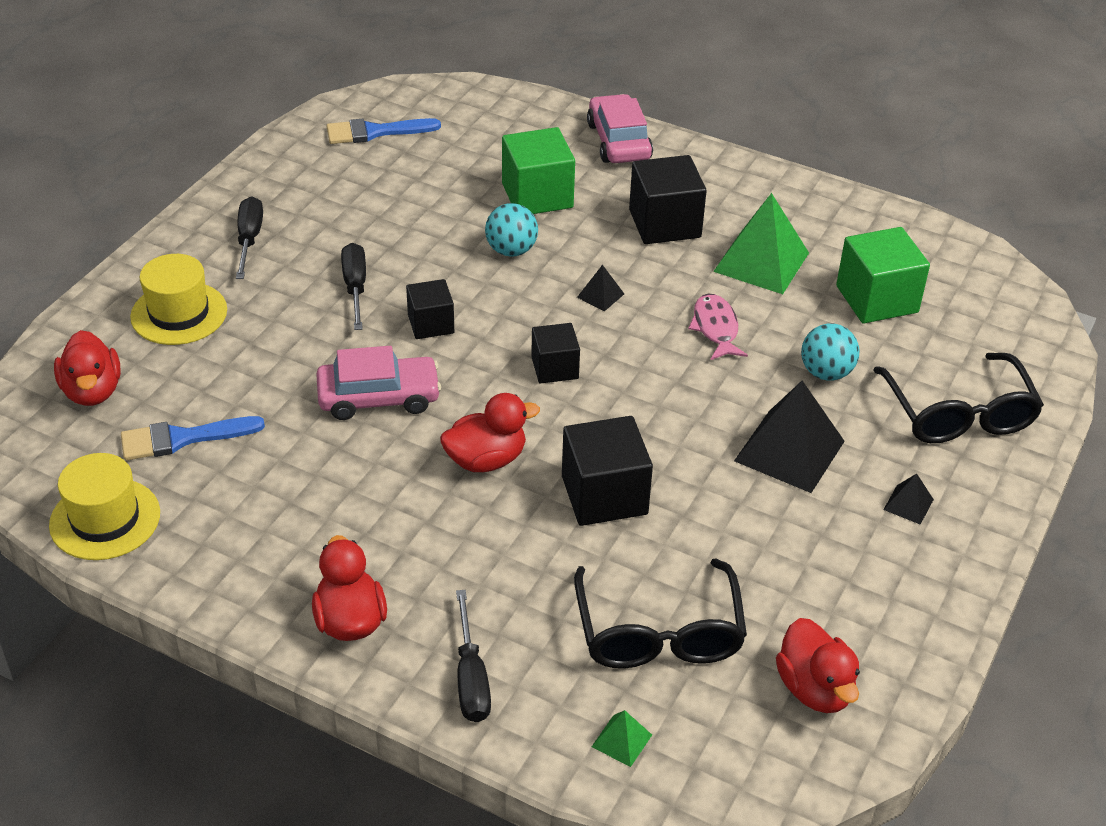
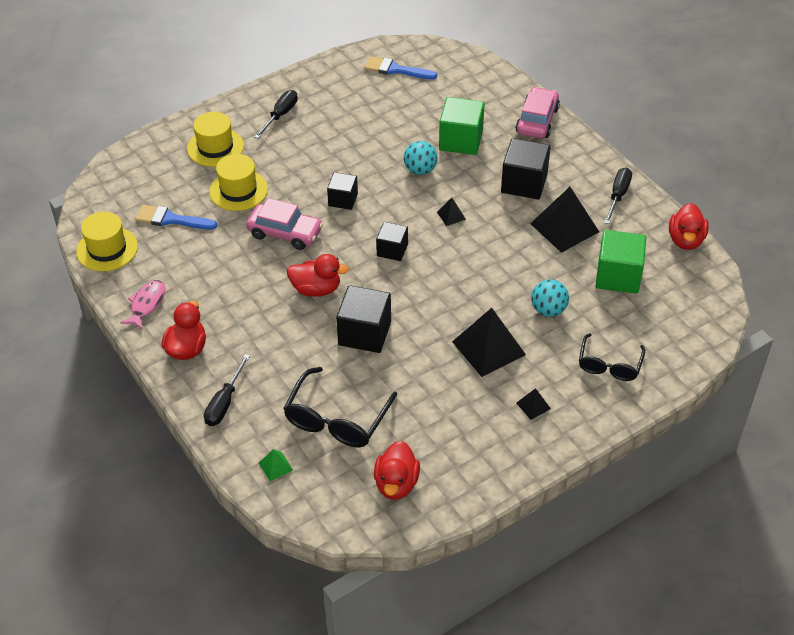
camera: 30 degrees right, 5 degrees up
red duck [54,330,121,406] -> red duck moved to [669,203,709,250]
black screwdriver [341,243,366,330] -> black screwdriver moved to [604,168,632,224]
pink fish [688,294,748,360] -> pink fish moved to [120,280,165,330]
green pyramid [713,193,809,294] -> black pyramid [530,187,599,253]
black glasses [873,353,1044,443] -> black glasses [579,333,645,381], size x0.66
none -> yellow hat [209,154,268,211]

